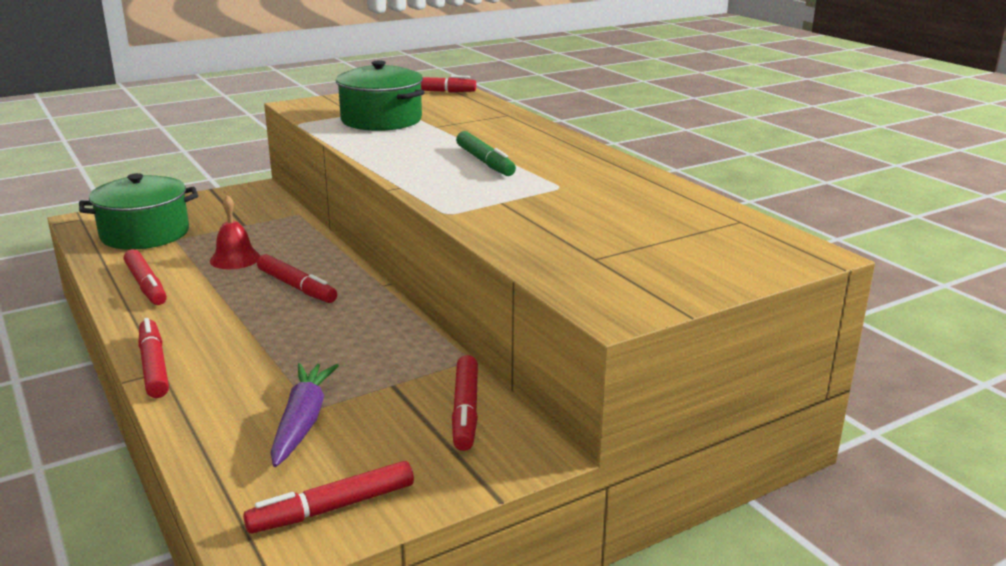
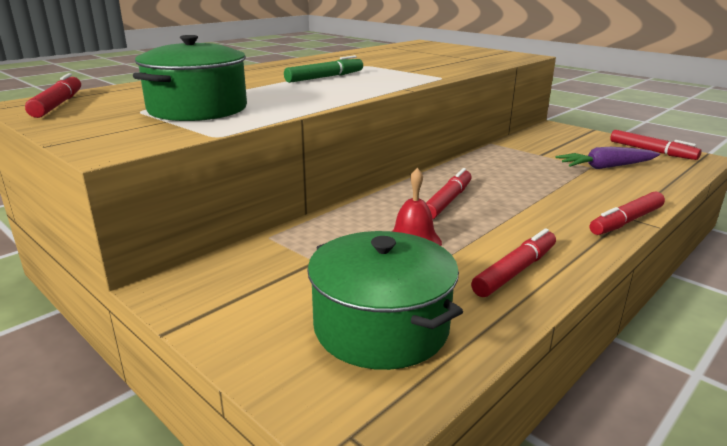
camera: 105 degrees left, 0 degrees up
red marker [452,355,478,451] -> none

